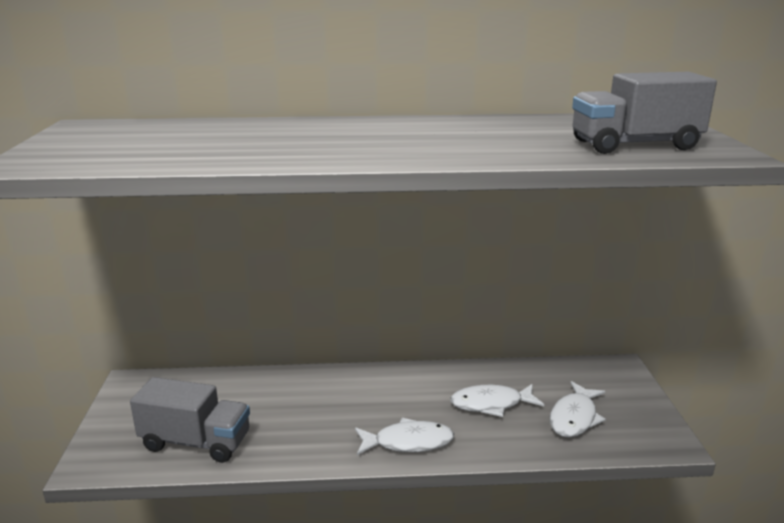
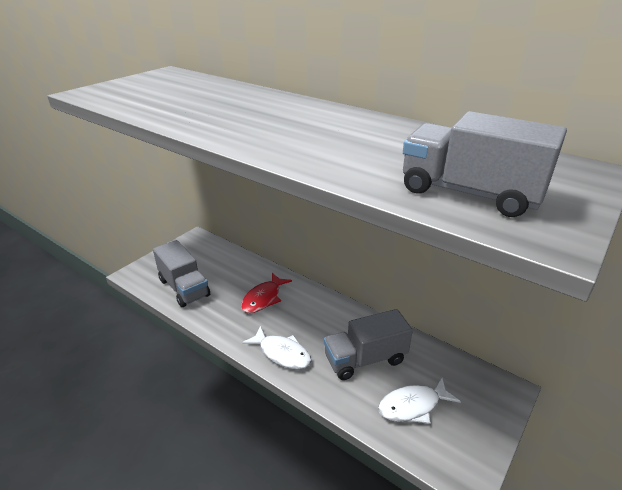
camera: 40 degrees right, 10 degrees up
white fish [450,384,544,417] -> grey truck [324,309,413,380]
none -> red fish [241,273,292,313]

